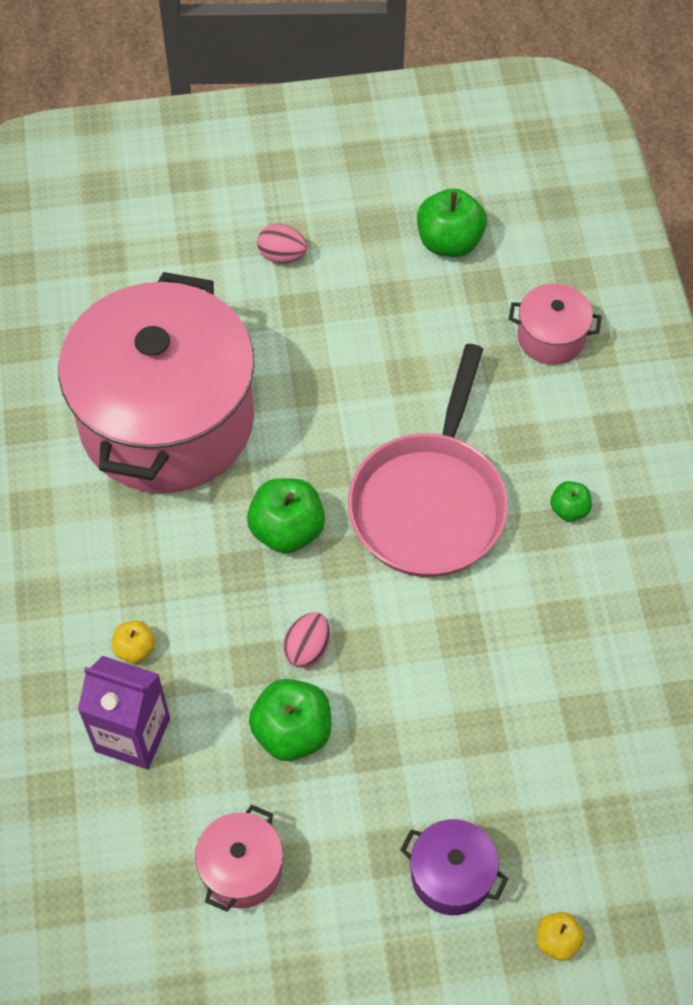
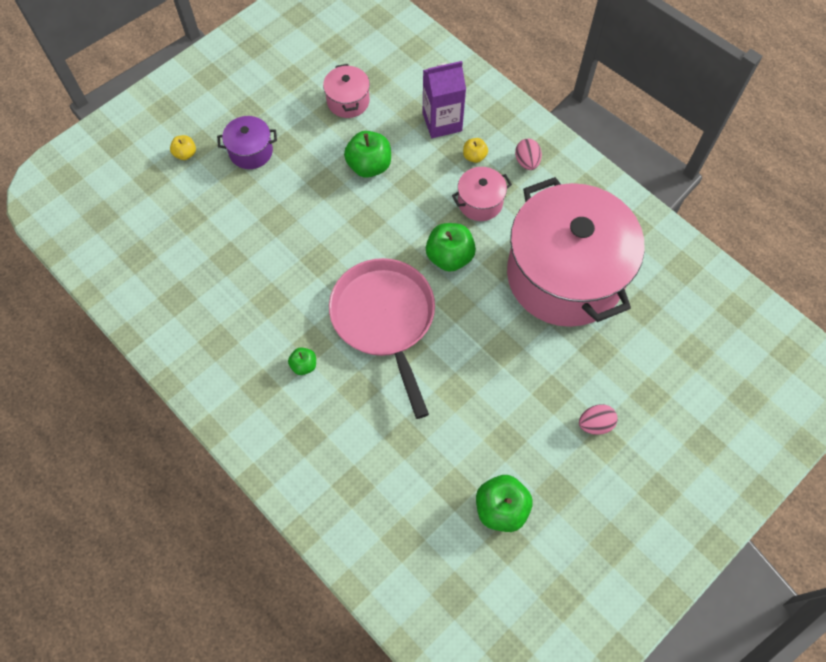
camera: 145 degrees right, 5 degrees up
pink egg [283,612,330,668] -> pink egg moved to [515,139,542,170]
pink pot [509,283,602,365] -> pink pot moved to [452,167,512,221]

